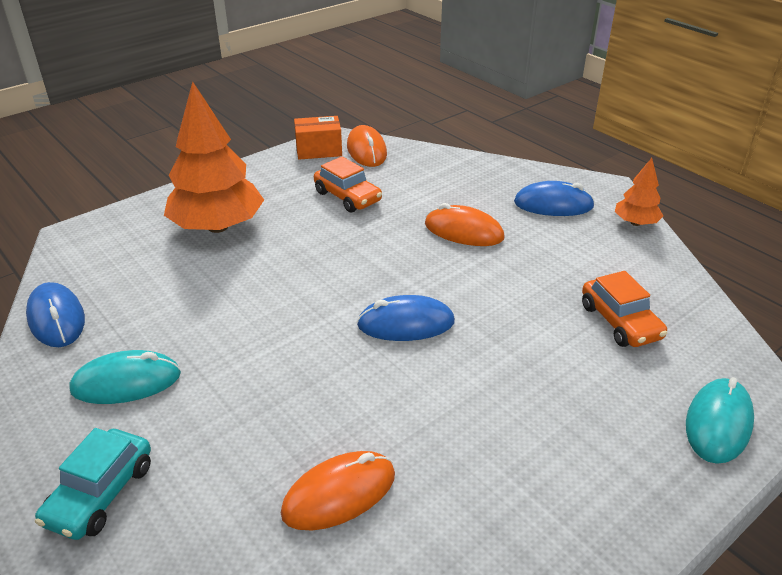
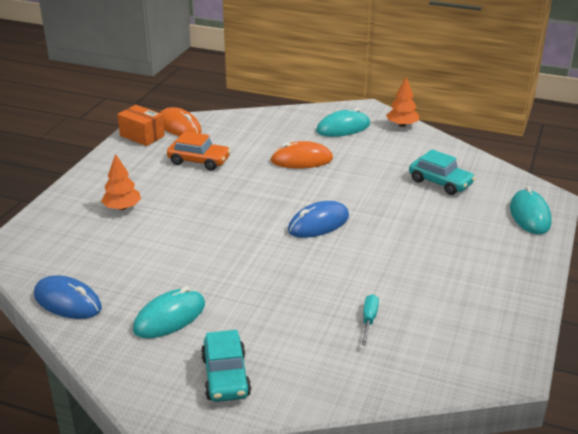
camera: 30 degrees left, 5 degrees down
orange tree [164,81,264,233] -> orange tree [101,154,141,210], size x0.49
orange mouse [281,451,395,530] -> turquoise screwdriver [361,294,379,346]
orange box [294,116,342,160] -> orange box turned 75 degrees clockwise [117,105,165,146]
blue mouse [514,181,595,216] -> turquoise mouse [316,108,370,137]
orange car [582,271,668,347] -> turquoise car [409,149,475,195]

